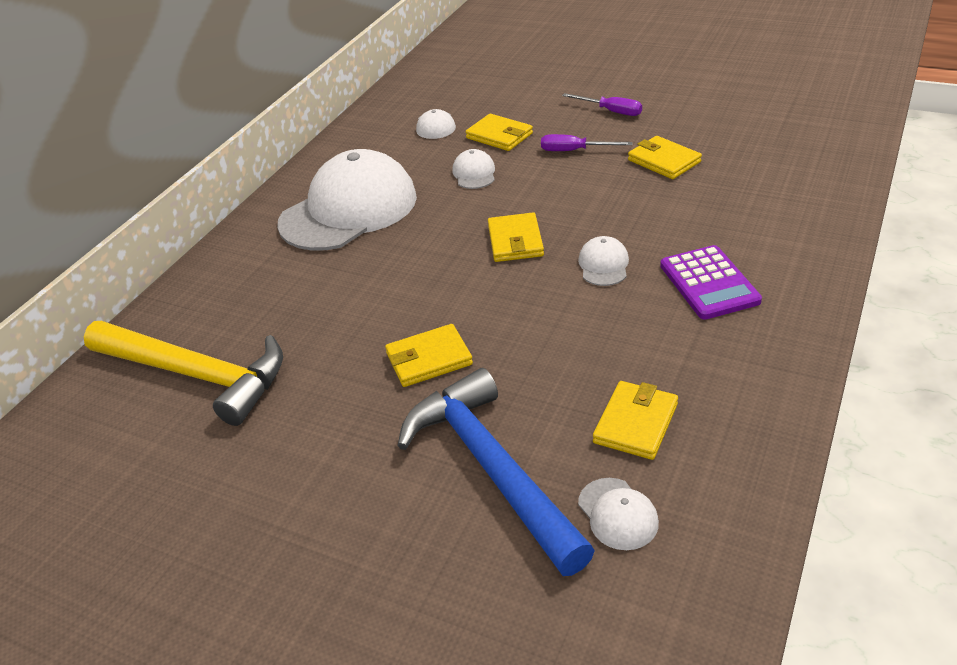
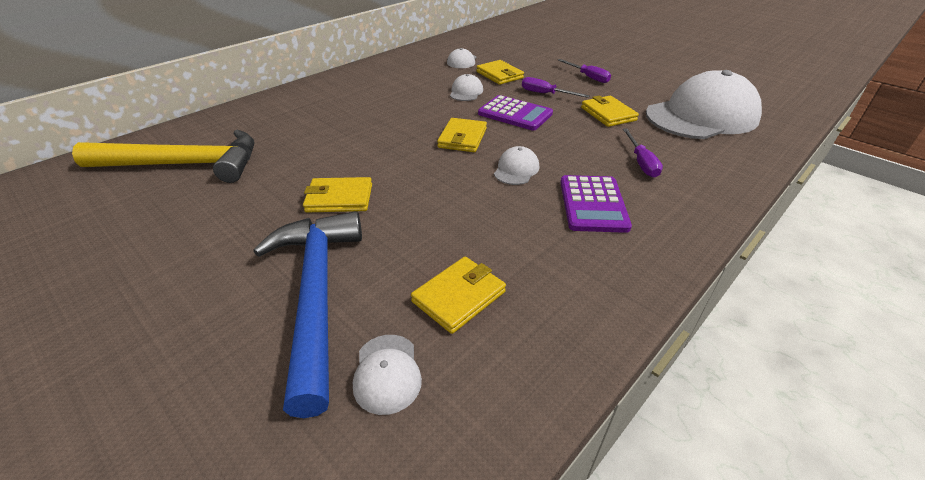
camera: 15 degrees right, 0 degrees up
yellow hammer [83,321,283,426] -> yellow hammer turned 45 degrees counterclockwise [72,130,254,183]
white cap [277,149,417,251] -> white cap moved to [646,70,762,139]
none -> purple calculator [478,95,553,130]
none -> purple screwdriver [623,129,663,178]

